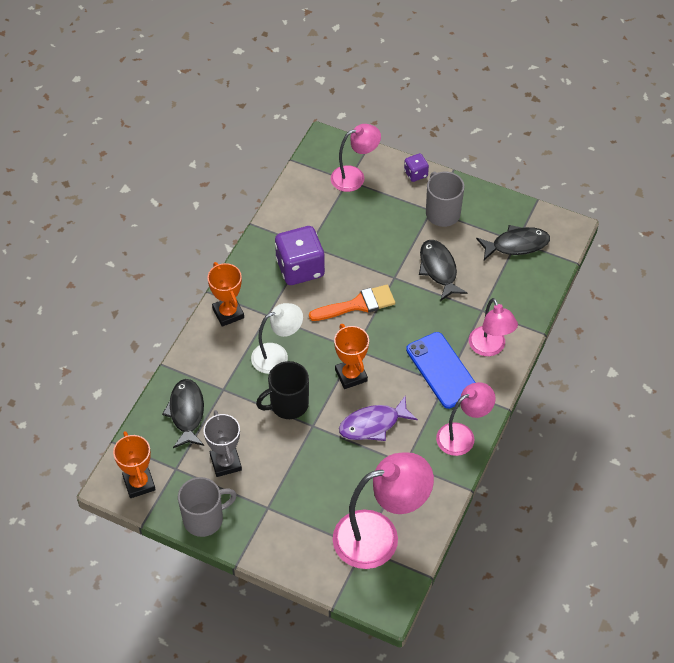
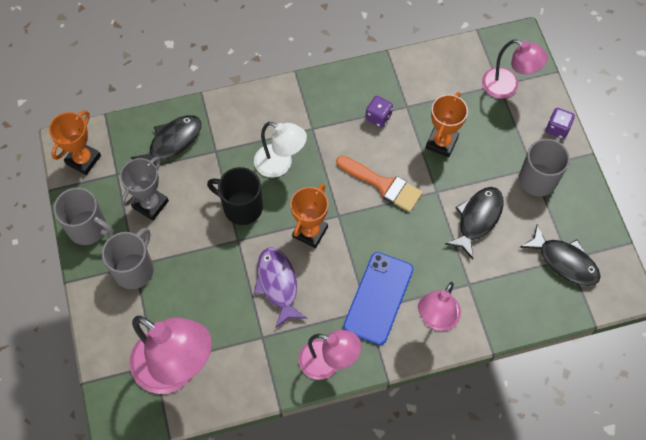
camera: 50 degrees right, 10 degrees up
orange trophy [207,262,244,327] -> orange trophy moved to [426,92,468,157]
purple dice [275,226,325,285] -> purple dice [365,96,393,127], size x0.49
purple fish [339,396,418,441] -> purple fish turned 45 degrees clockwise [254,248,307,328]
none -> grey mug [102,228,154,289]

